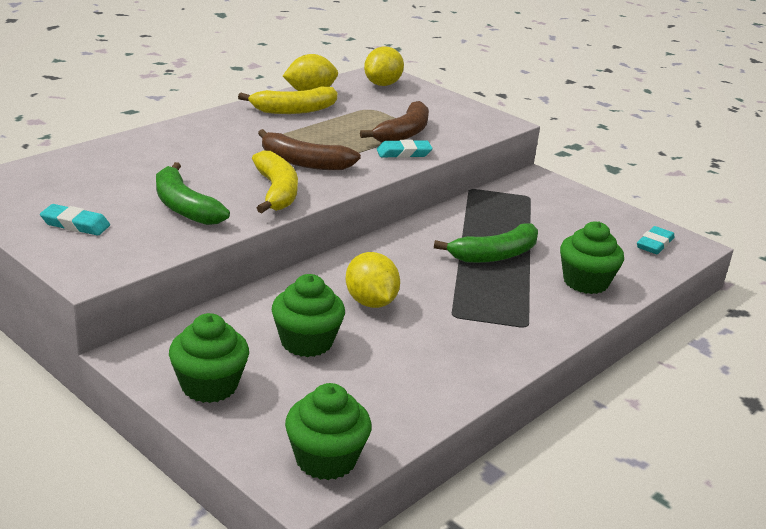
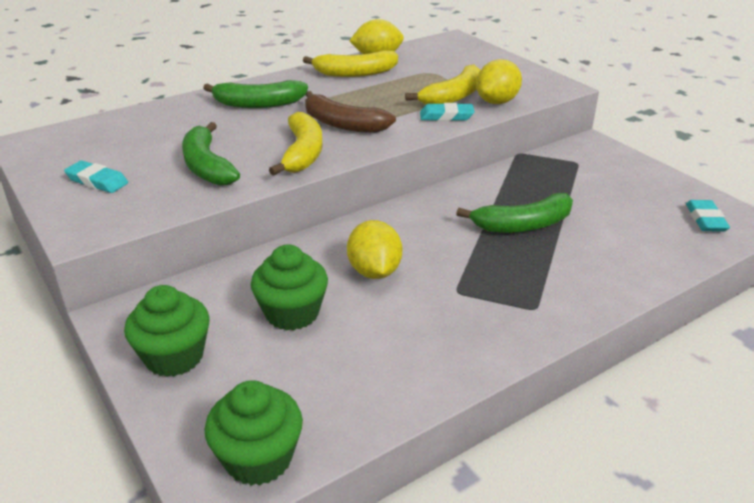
camera: 15 degrees right, 5 degrees up
brown banana [360,101,429,142] -> yellow banana [405,64,480,105]
yellow lemon [364,46,404,86] -> yellow lemon moved to [476,59,522,104]
green cupcake [560,221,624,294] -> none
turquoise eraser [637,226,674,254] -> turquoise eraser turned 45 degrees counterclockwise [686,200,730,232]
none -> green banana [203,80,308,108]

